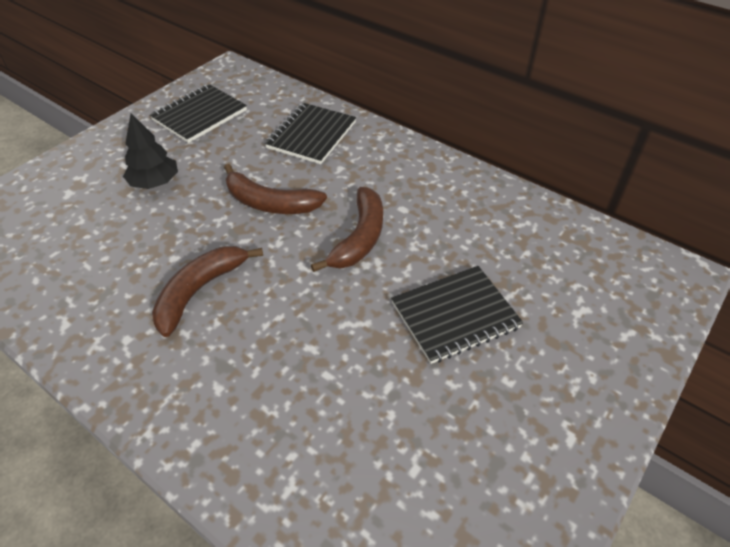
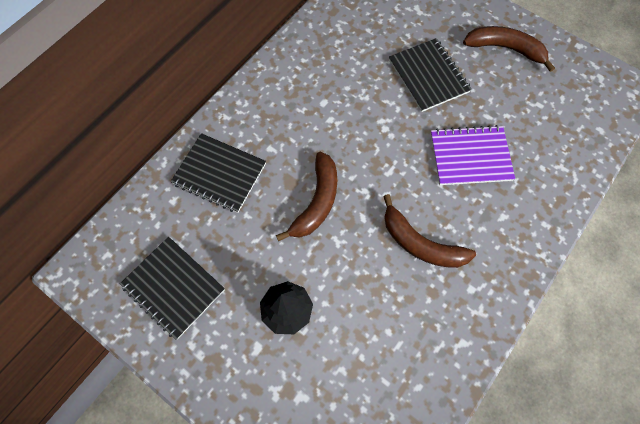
camera: 90 degrees left, 20 degrees up
brown banana [311,187,383,272] -> brown banana moved to [463,26,555,72]
none -> purple notebook [430,125,515,185]

